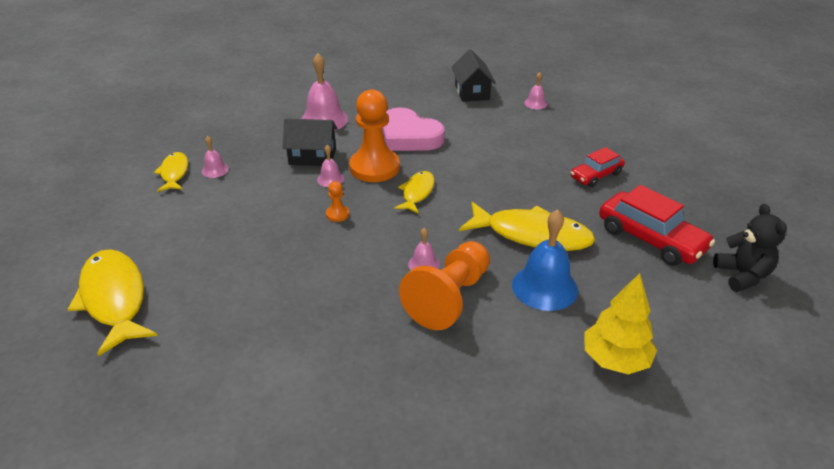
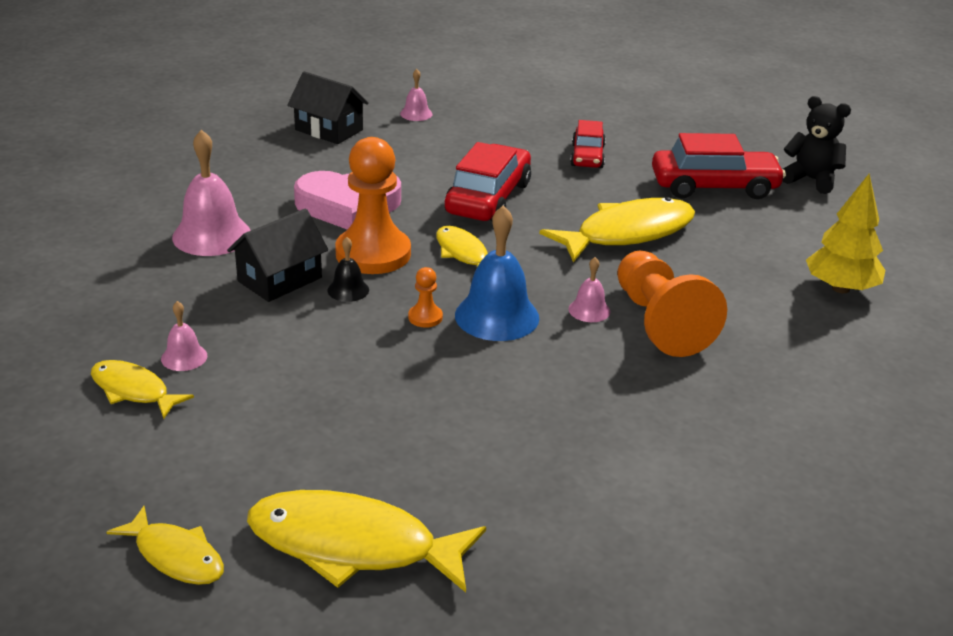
camera: 50 degrees left, 5 degrees down
pink bell [317,145,344,187] -> black bell [327,237,369,302]
blue bell [512,209,578,311] -> blue bell moved to [455,205,539,341]
none -> yellow fish [107,506,224,585]
none -> red car [445,142,531,221]

